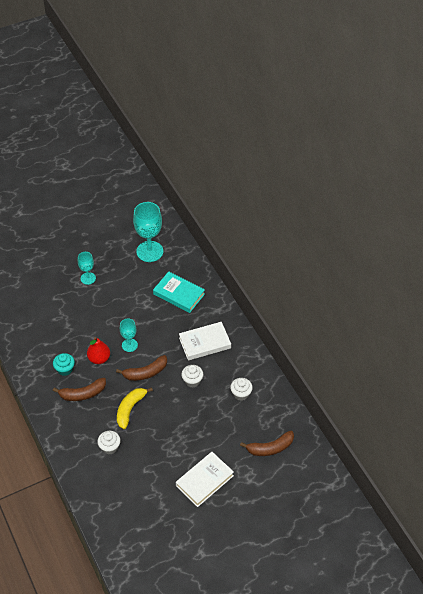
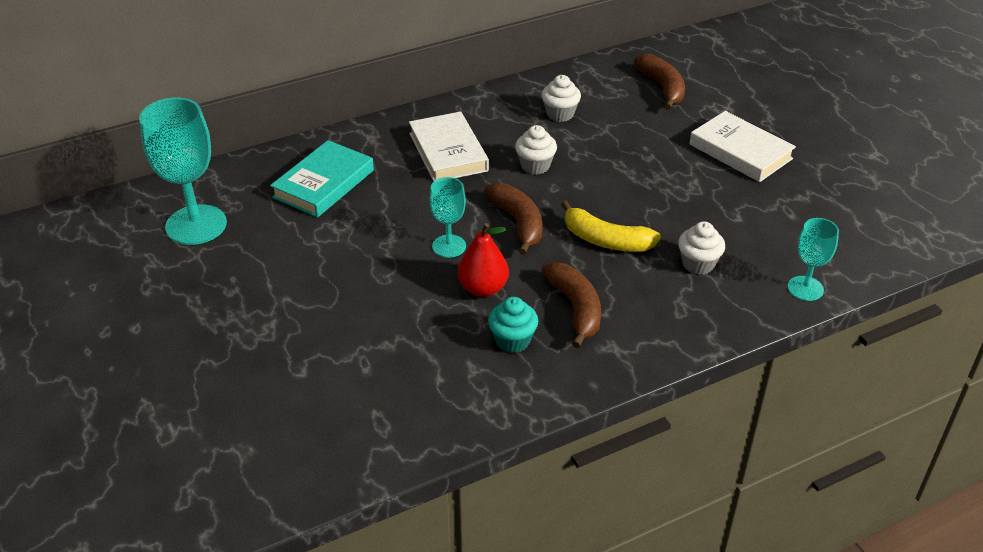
camera: 90 degrees left, 10 degrees down
turquoise goblet [78,252,96,285] -> turquoise goblet moved to [788,218,839,301]

